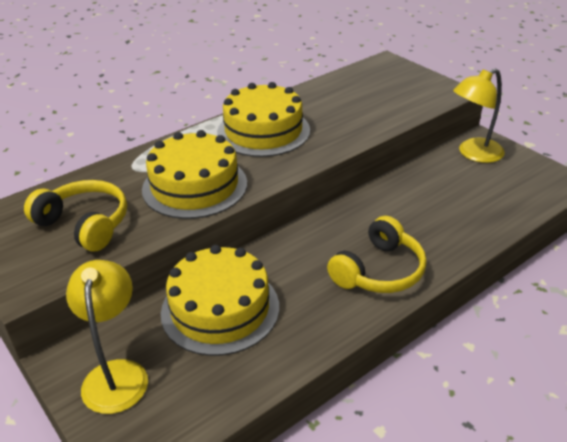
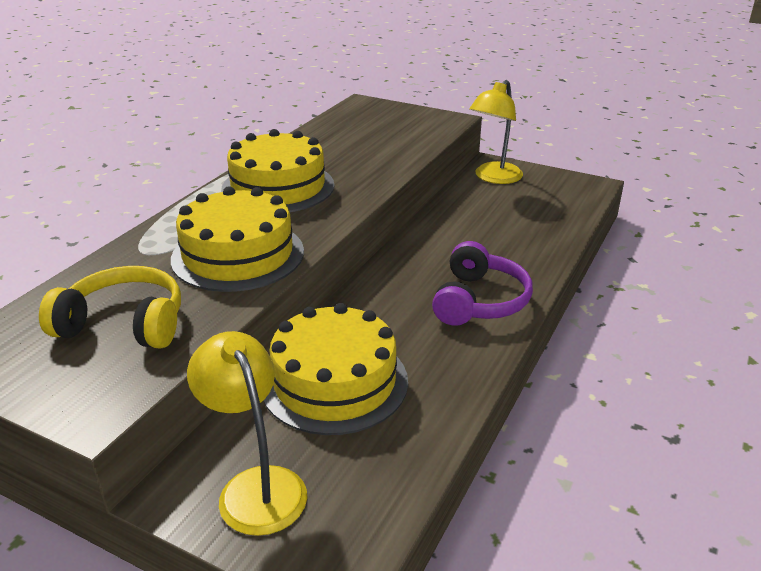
camera: 25 degrees left, 5 degrees down
yellow headphones [327,216,427,293] -> purple headphones [432,241,533,326]

